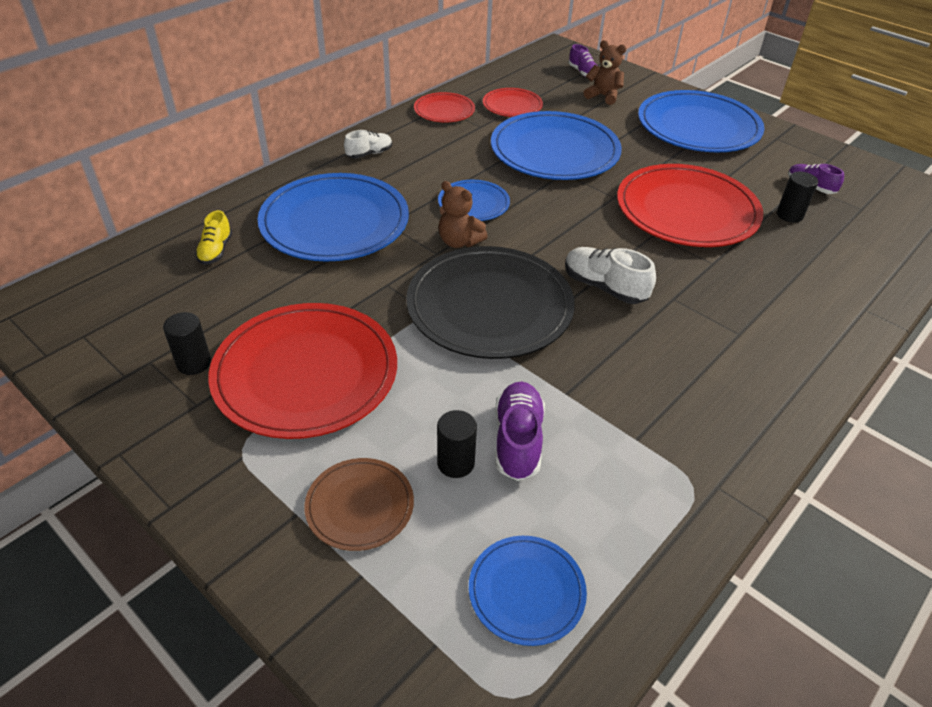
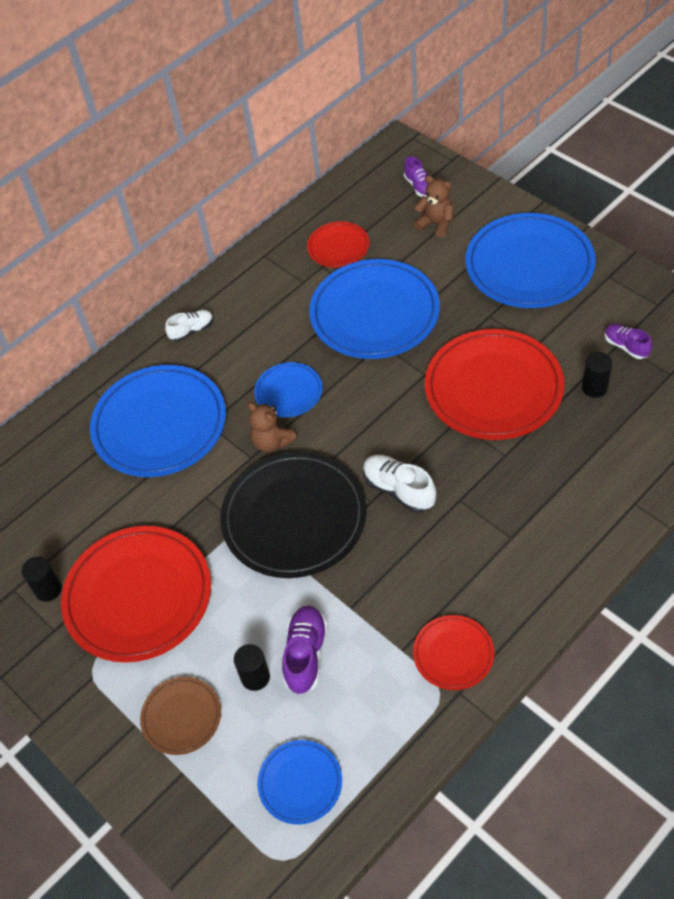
camera: 10 degrees right, 10 degrees up
yellow shoe [195,210,232,265] -> none
red plate [414,92,475,123] -> red plate moved to [413,615,494,690]

